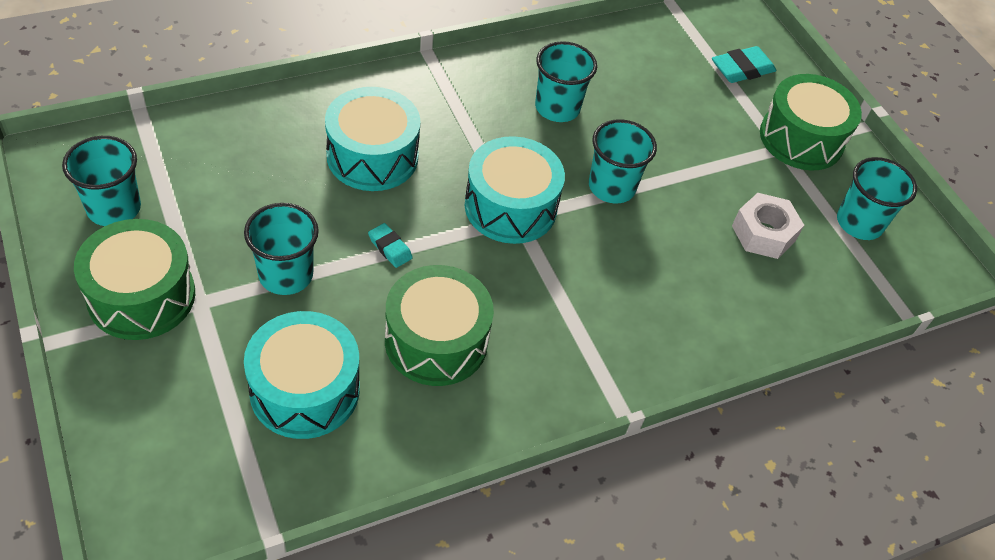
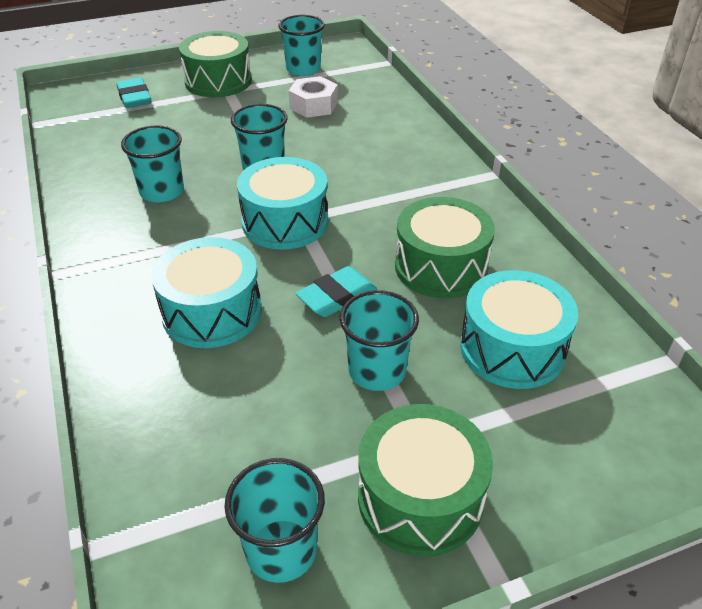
camera: 80 degrees left, 10 degrees down
turquoise eraser [368,223,413,268] -> turquoise eraser [295,266,377,317], size x1.65

